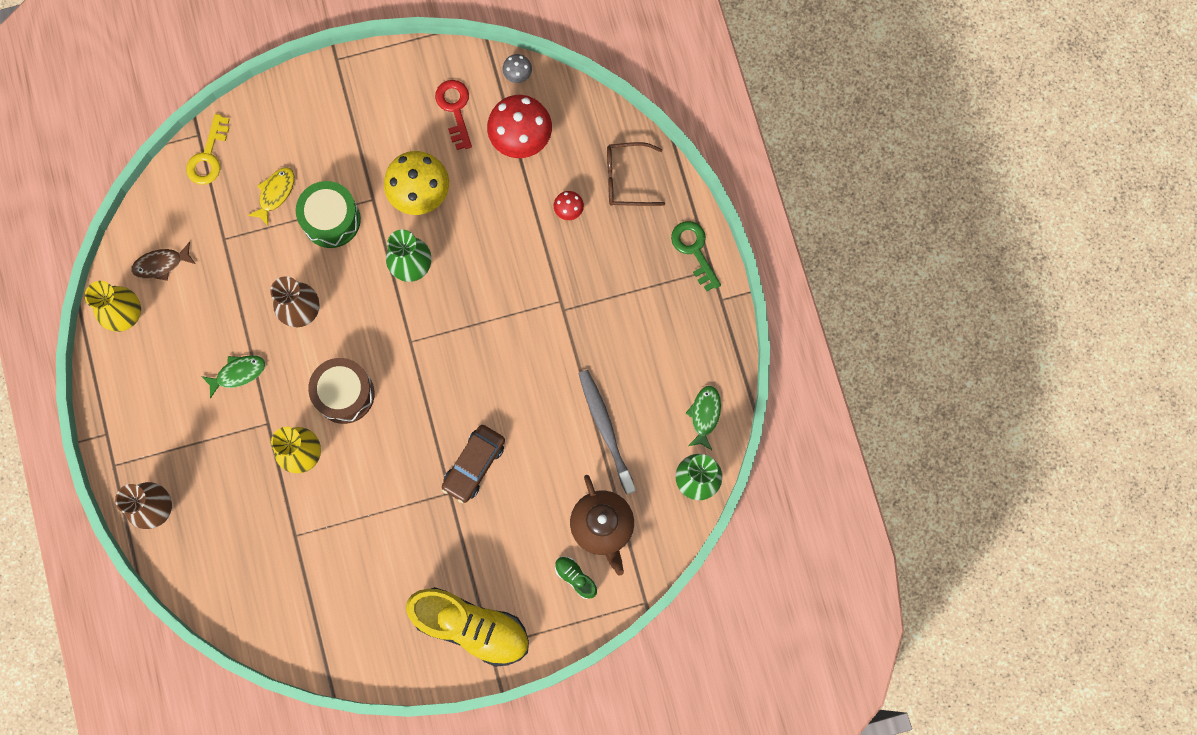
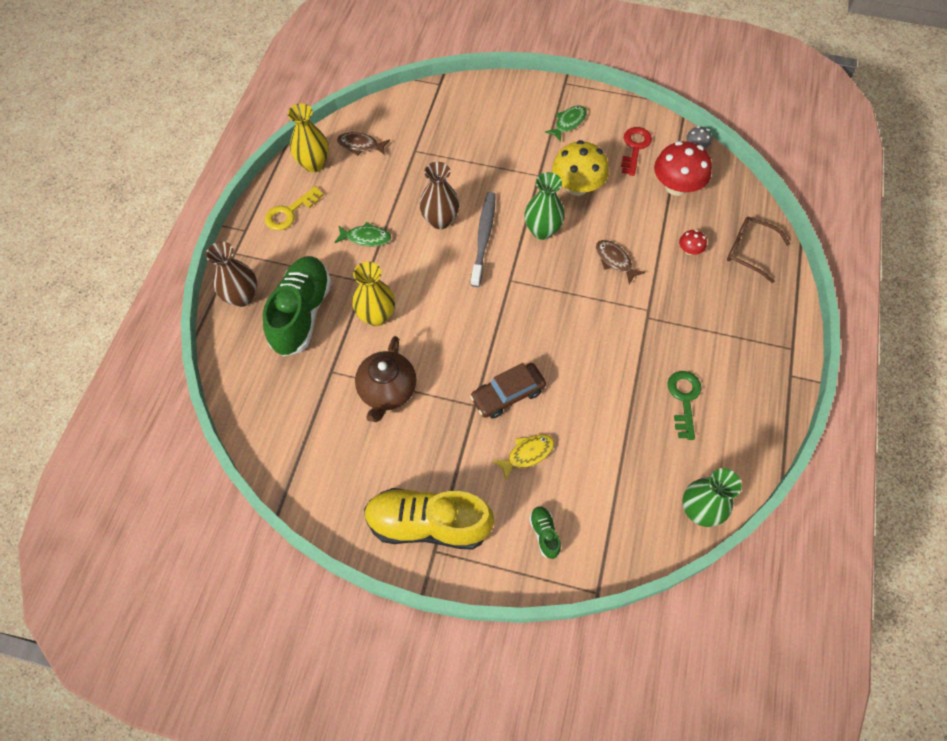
camera: 30 degrees right, 15 degrees down
yellow key [186,114,230,185] -> yellow key moved to [264,186,323,230]
yellow fish [247,167,294,226] -> yellow fish moved to [492,434,554,480]
green drum [296,181,361,248] -> none
brown drum [308,358,375,424] -> none
yellow shoe [406,587,529,667] -> yellow shoe turned 135 degrees clockwise [364,488,494,550]
brown teapot [570,475,634,576] -> brown teapot moved to [355,336,417,422]
grey toothbrush [578,370,636,494] -> grey toothbrush moved to [471,192,496,287]
green key [671,221,721,291] -> green key moved to [667,371,701,440]
green fish [685,386,721,450] -> green fish moved to [545,105,587,142]
none -> green shoe [263,256,331,356]
none -> brown fish [596,240,645,284]

